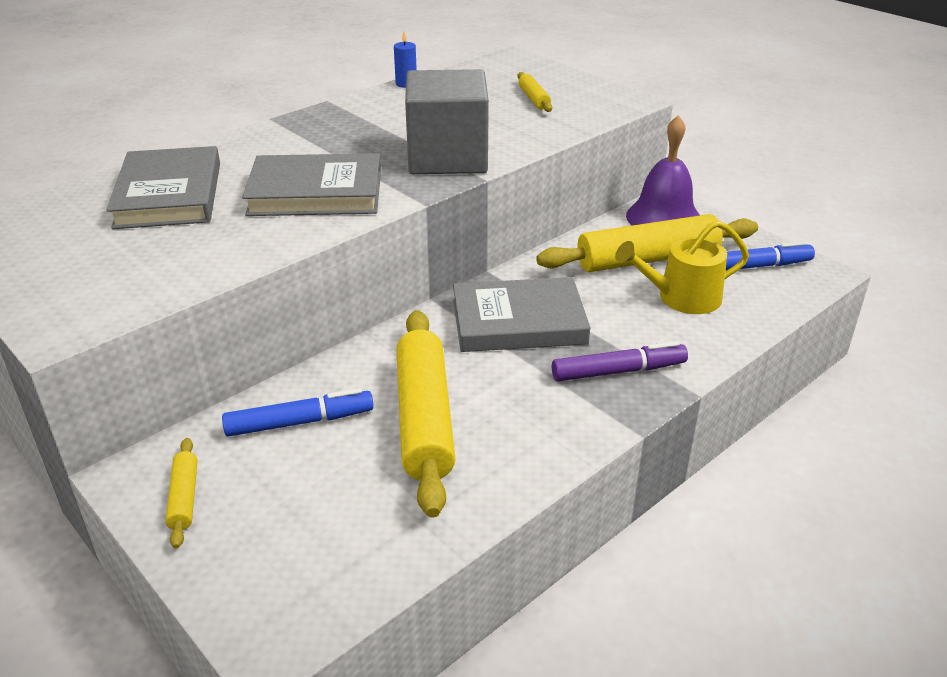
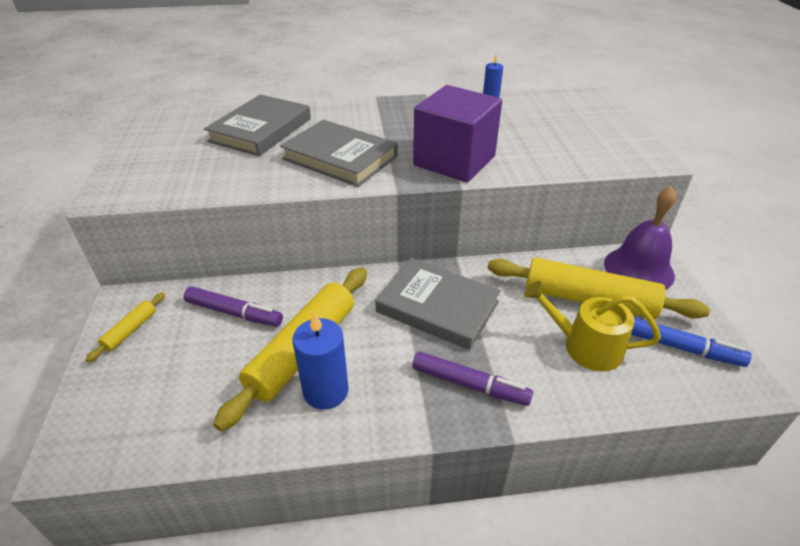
camera: 35 degrees right, 5 degrees up
blue marker [222,388,374,437] -> purple marker [184,286,283,327]
grey cube [405,69,489,174] -> purple cube [413,85,502,182]
yellow rolling pin [517,72,553,112] -> none
none -> blue candle [292,312,349,410]

